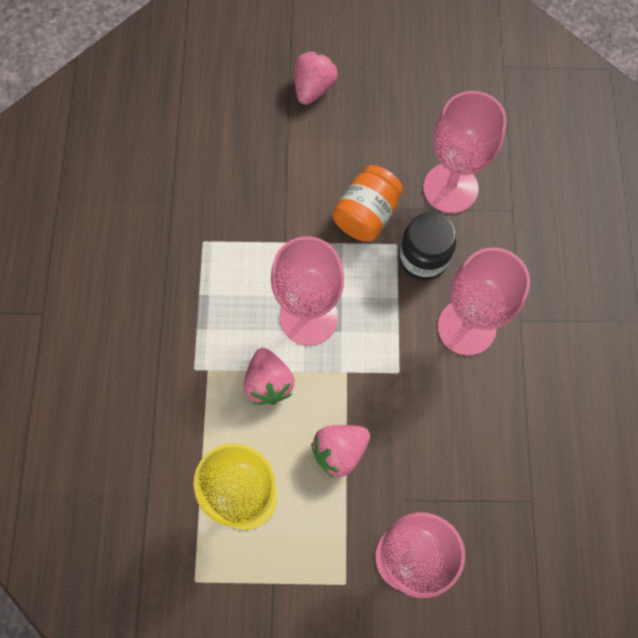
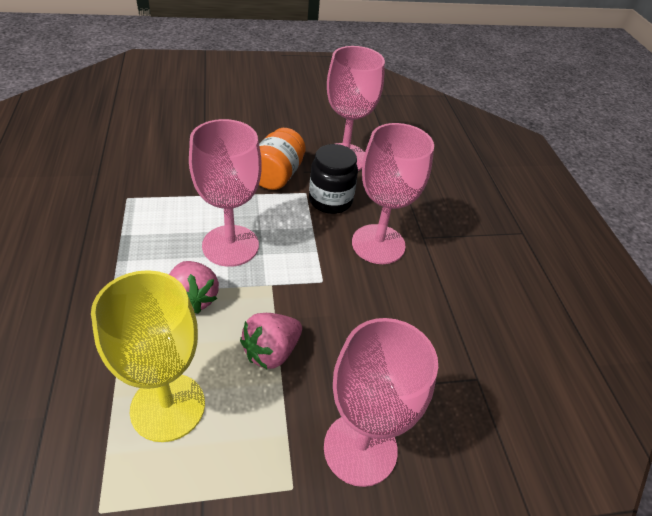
camera: 15 degrees left, 25 degrees down
pink strawberry [294,51,338,105] -> none

